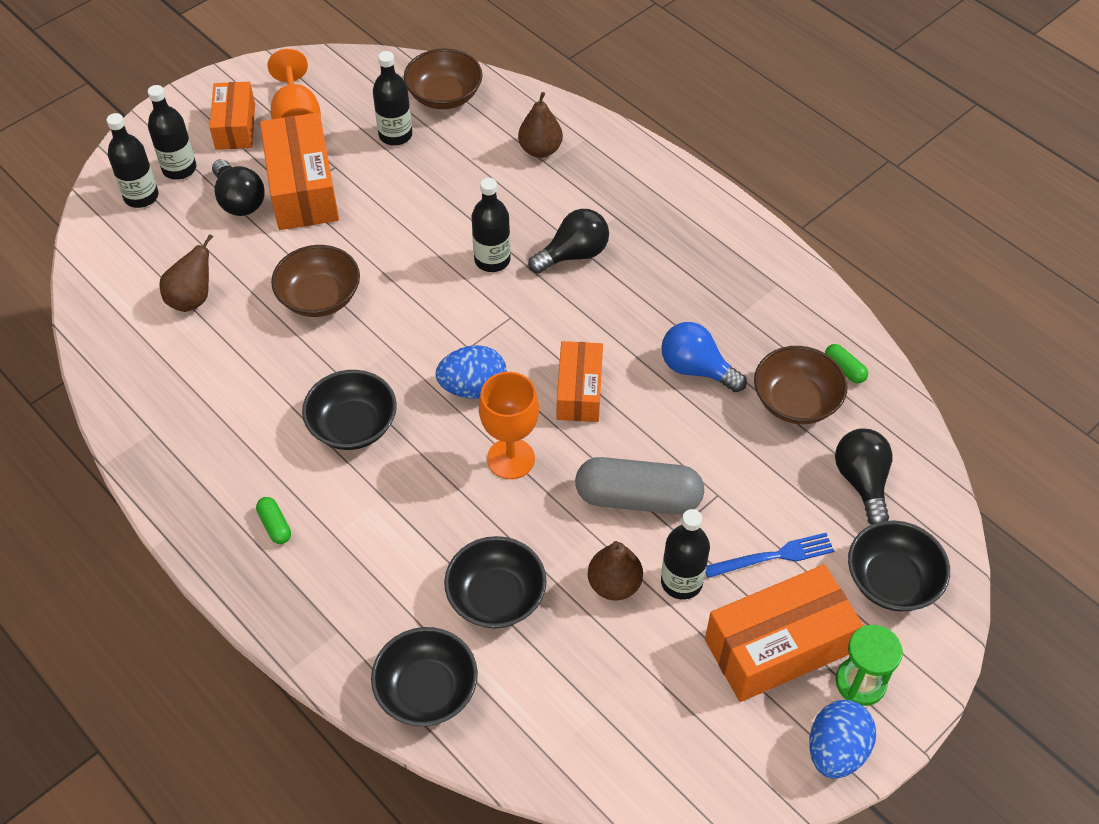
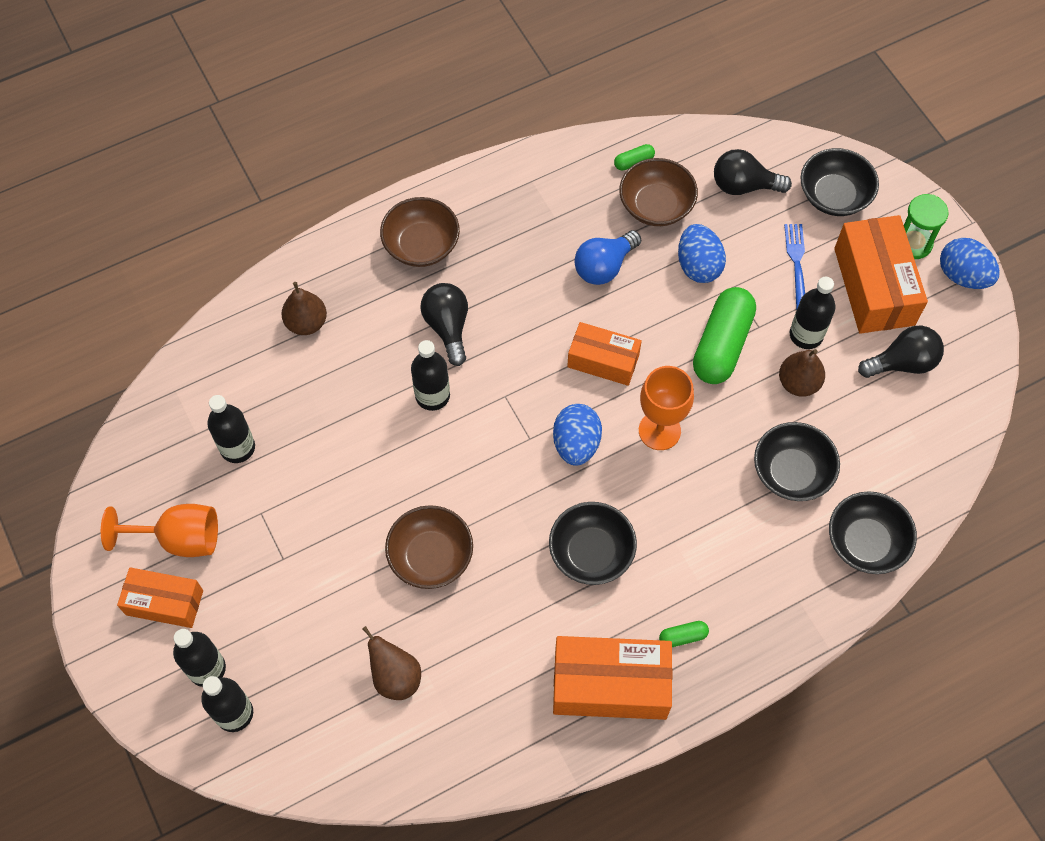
camera: 75 degrees left, 10 degrees up
black light bulb [212,159,265,216] -> black light bulb moved to [858,326,944,378]
orange box [260,112,339,230] -> orange box moved to [553,636,673,720]
brown bowl [404,48,483,109] -> brown bowl moved to [380,197,460,267]
grey capsule [575,457,704,514] -> green capsule [693,287,756,384]
none -> blue egg [678,224,726,283]

